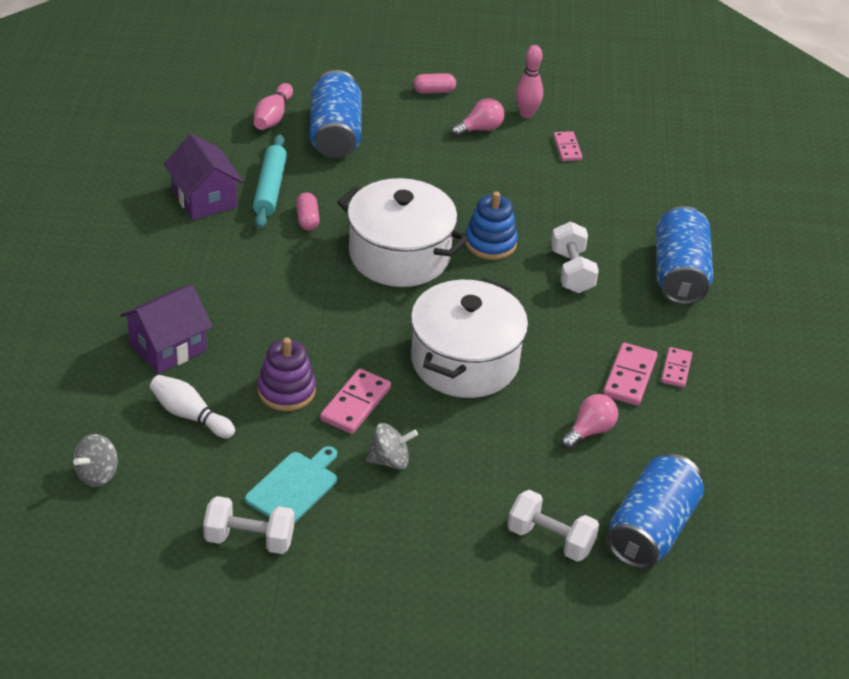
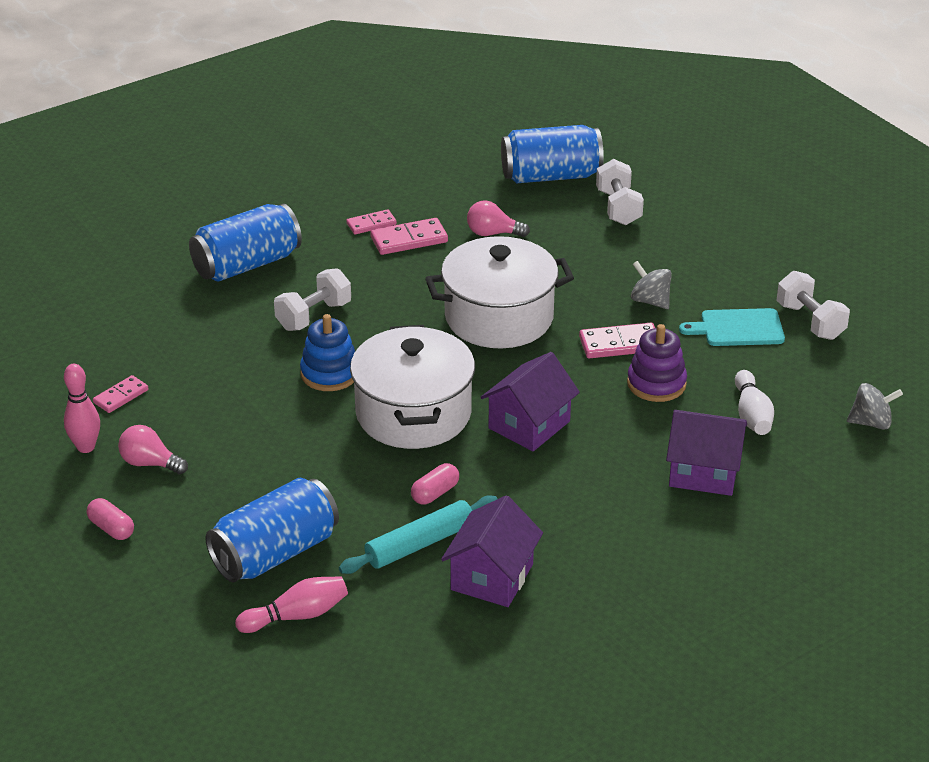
camera: 125 degrees left, 5 degrees down
none -> purple house [481,352,580,451]

